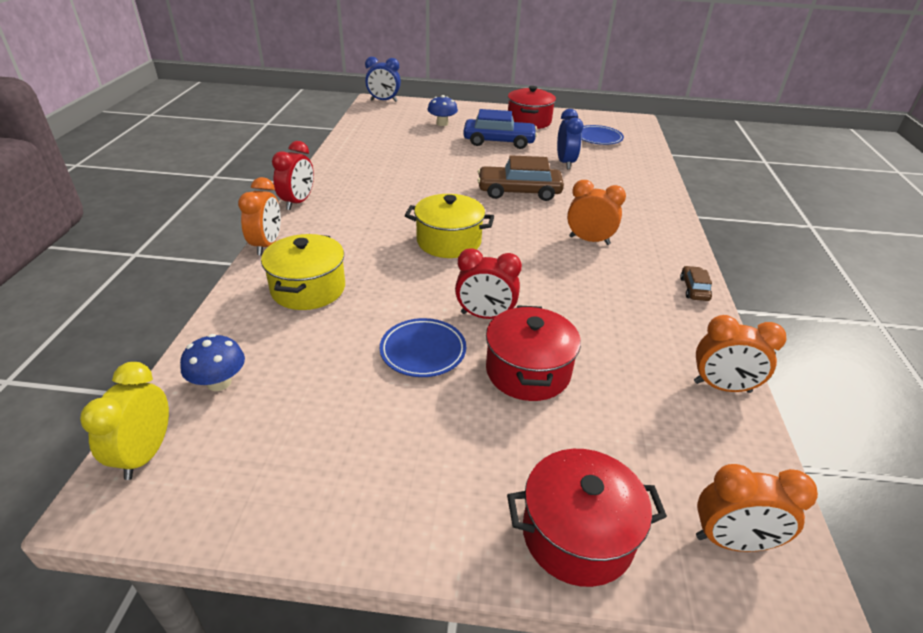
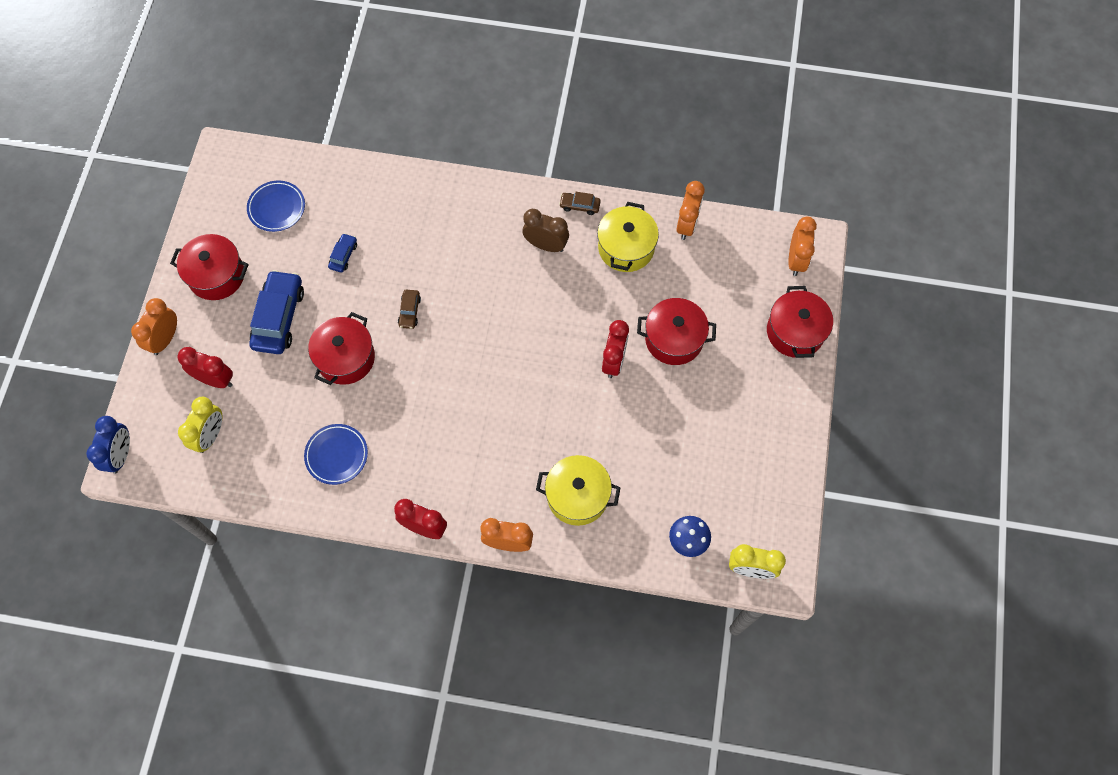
camera: 85 degrees left, 30 degrees up
blue plate [380,318,466,377] -> blue plate moved to [304,424,368,485]
yellow pot [405,194,494,258] -> yellow pot moved to [597,202,659,272]
blue mushroom [427,95,458,126] -> red clock [177,347,233,388]
brown car [478,155,564,201] -> brown car [398,290,421,329], size x0.48
blue clock [557,109,583,169] -> blue car [328,233,357,273]
orange clock [567,180,626,245] -> orange clock moved to [131,298,177,355]
none -> yellow clock [178,397,222,453]
none -> red pot [308,312,375,385]
none -> brown clock [522,209,569,252]

